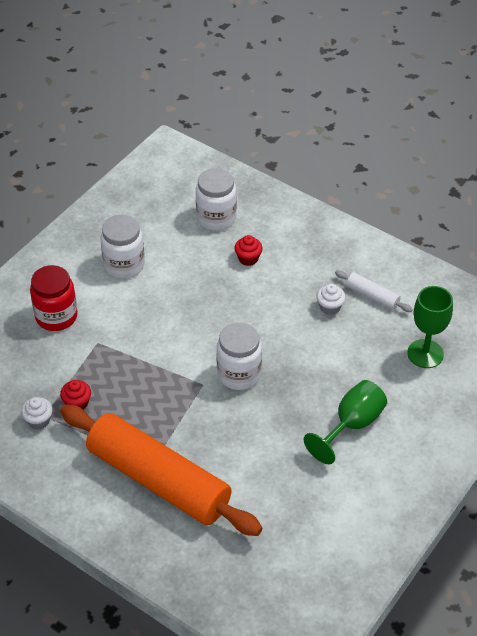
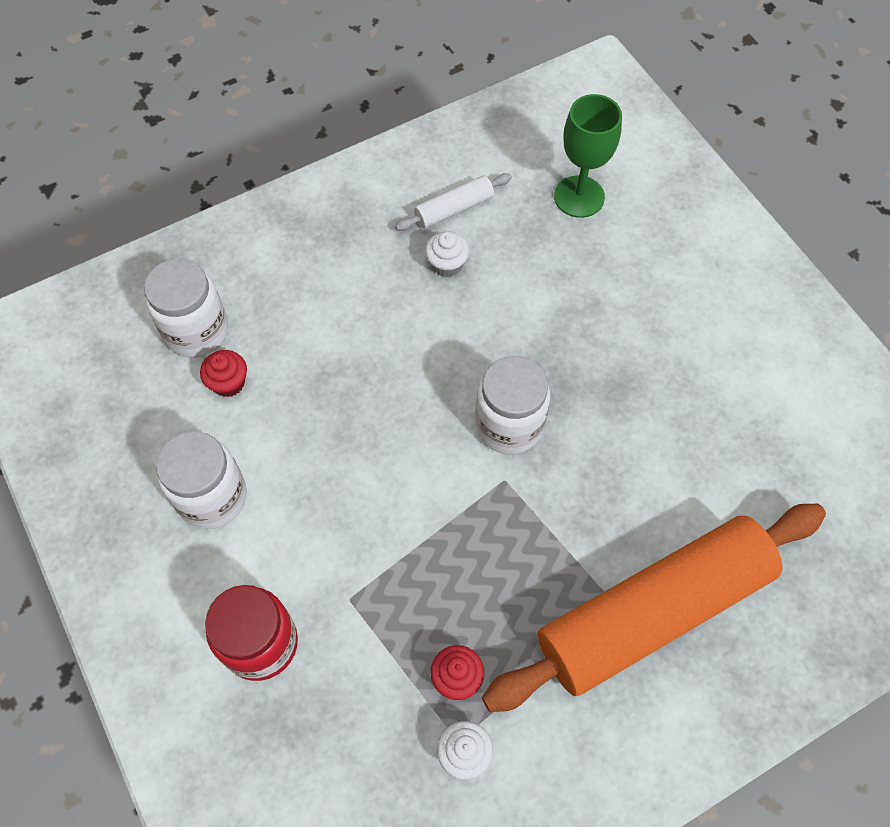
camera: 65 degrees left, 15 degrees up
red cupcake [235,235,263,266] -> red cupcake moved to [200,350,247,397]
green goblet [304,380,387,464] -> none

